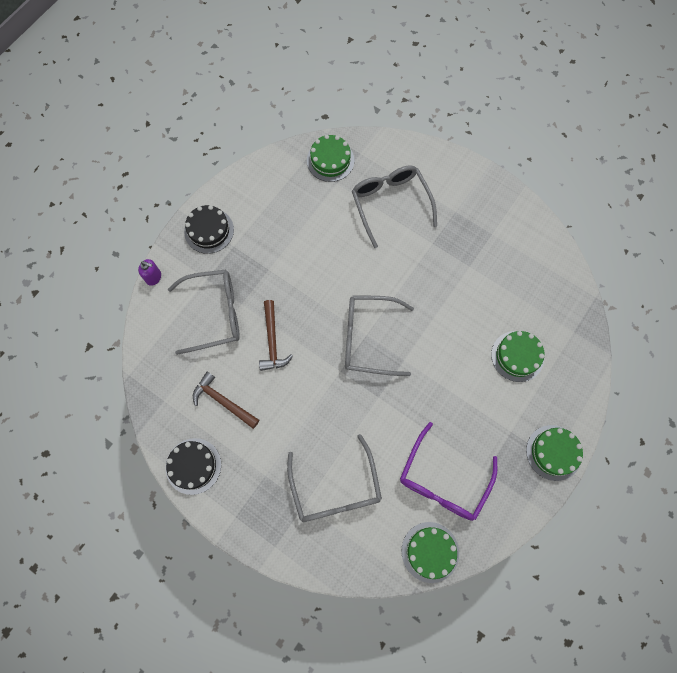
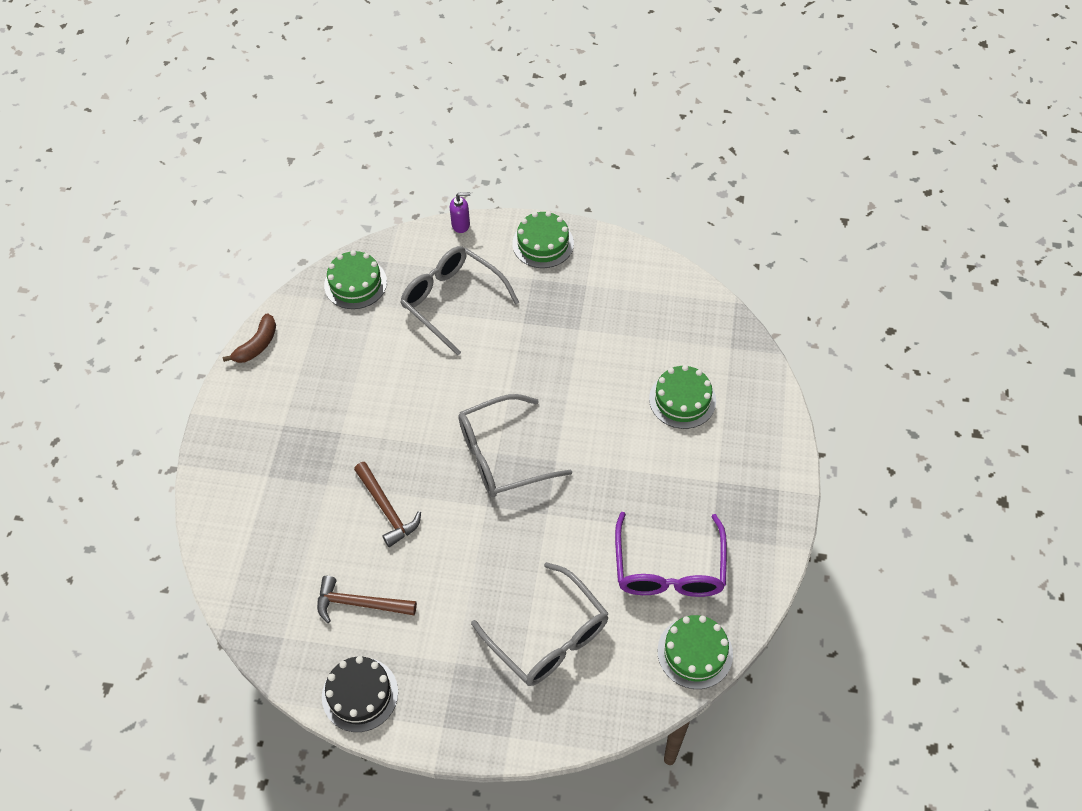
camera: 25 degrees left, 15 degrees down
purple soap dispenser [138,259,161,286] -> purple soap dispenser moved to [450,192,470,233]
grey glasses [168,270,240,355] -> none
black cake [184,205,234,254] -> none
green cake [526,425,583,481] -> green cake moved to [512,211,574,268]
none -> brown banana [223,313,276,363]

